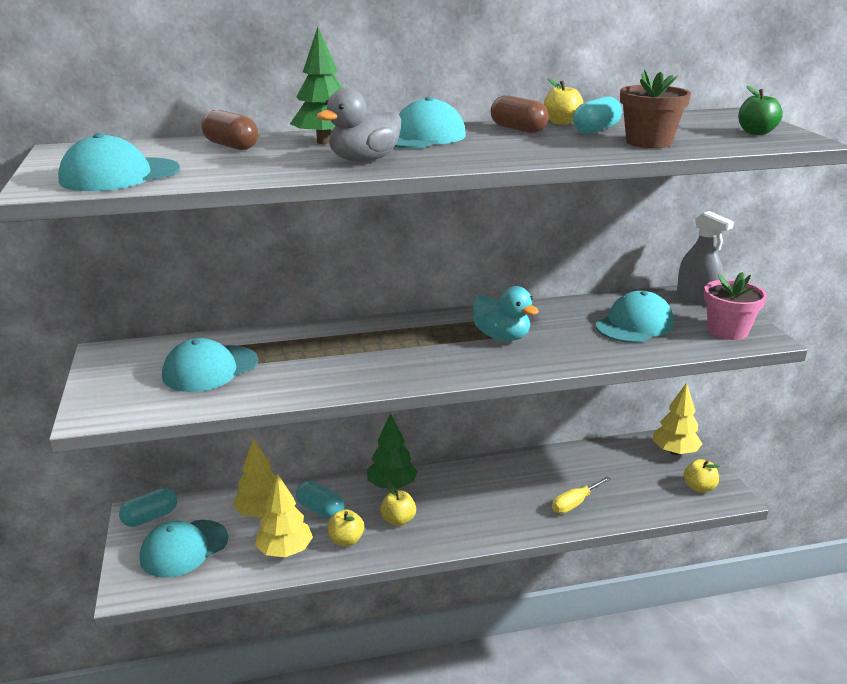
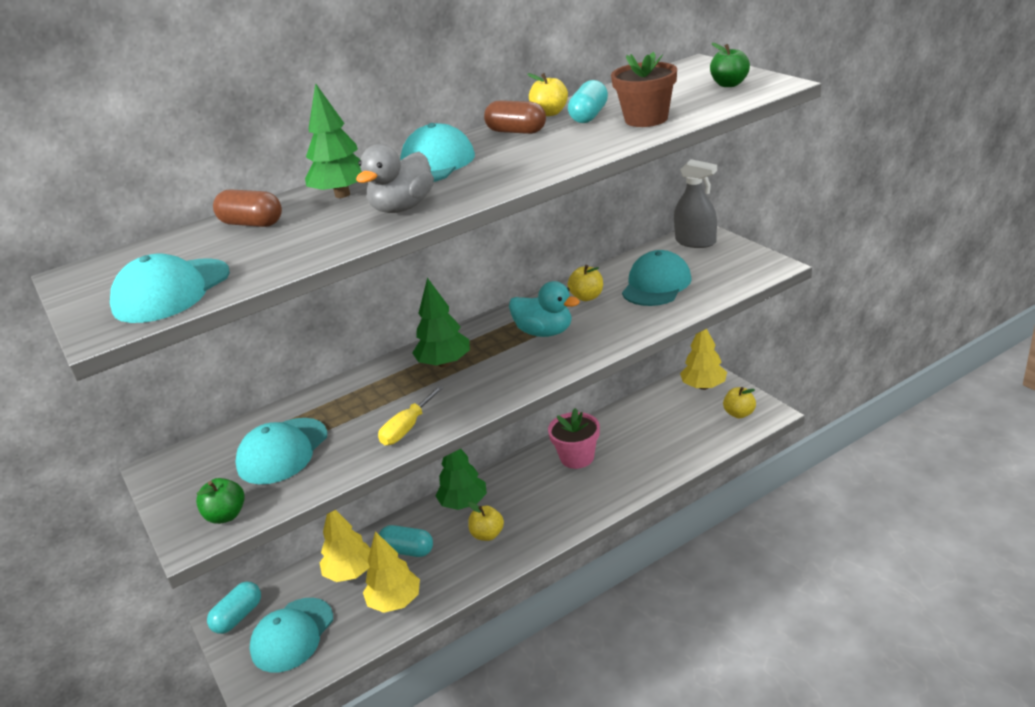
camera: 15 degrees left, 5 degrees up
yellow apple [328,509,364,546] -> yellow apple moved to [568,265,603,301]
yellow screwdriver [552,476,611,513] -> yellow screwdriver moved to [378,386,443,445]
pink flower pot [704,272,767,340] -> pink flower pot moved to [548,408,600,469]
none -> green apple [196,478,245,524]
none -> green tree [412,278,470,367]

